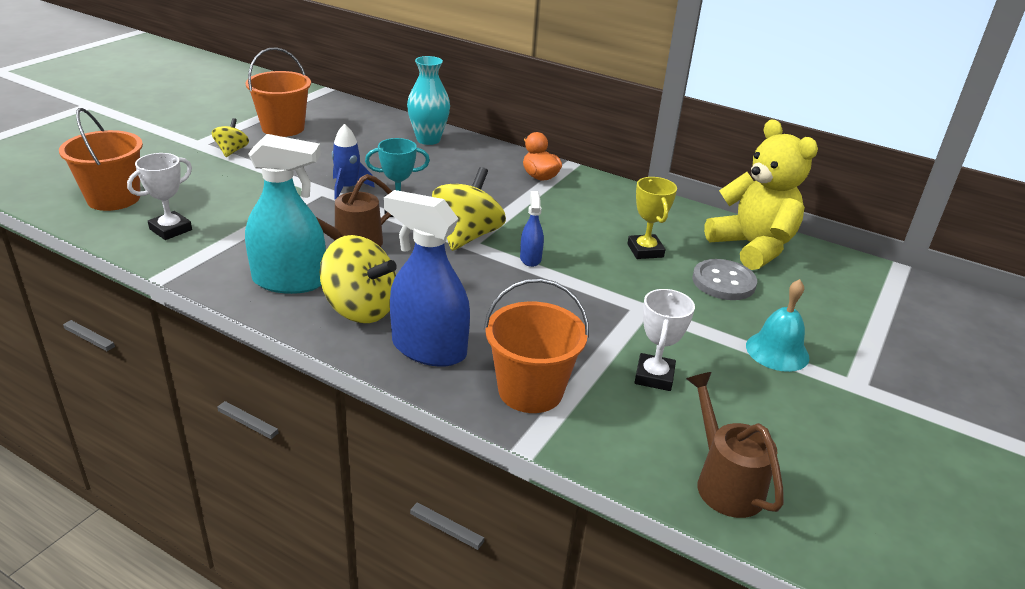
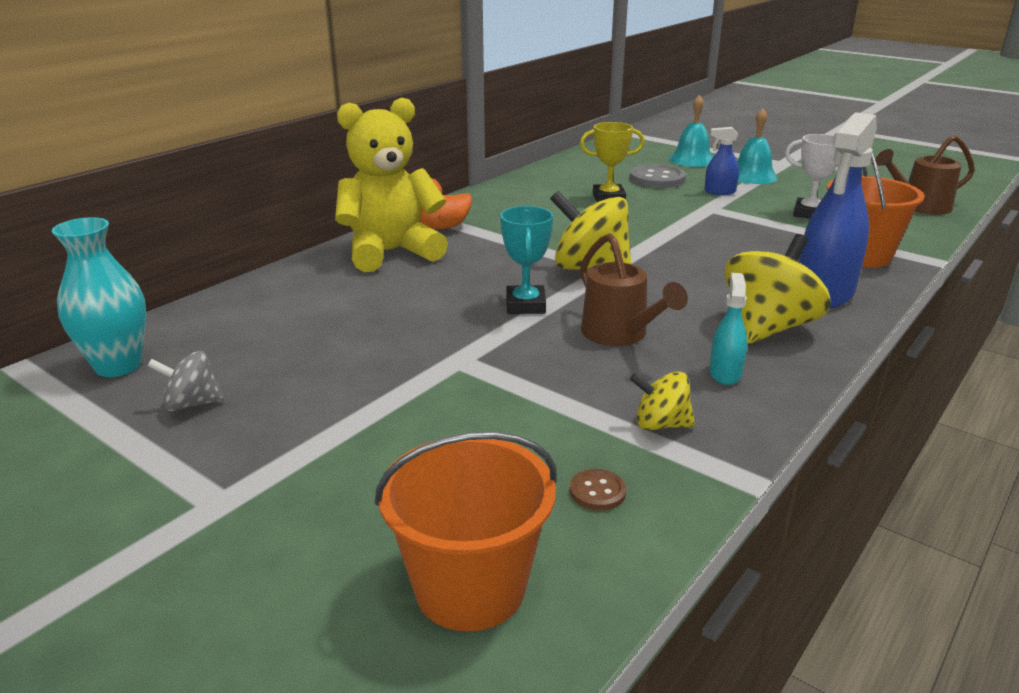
camera: 80 degrees left, 5 degrees down
white trophy [127,153,192,240] -> brown button [570,469,626,511]
yellow spinning top [212,118,249,157] -> yellow spinning top moved to [630,371,695,430]
orange bucket [245,47,311,137] -> grey spinning top [147,351,224,411]
turquoise spray bottle [245,134,326,294] -> turquoise spray bottle [709,273,747,385], size x0.49
blue rocket [332,124,375,200] -> none
turquoise vase [407,56,450,145] -> turquoise vase moved to [52,217,146,377]
blue spray bottle [520,191,544,267] -> blue spray bottle moved to [704,127,739,195]
yellow teddy bear [704,119,818,270] -> yellow teddy bear moved to [335,98,448,272]
none -> turquoise bell [669,95,713,167]

